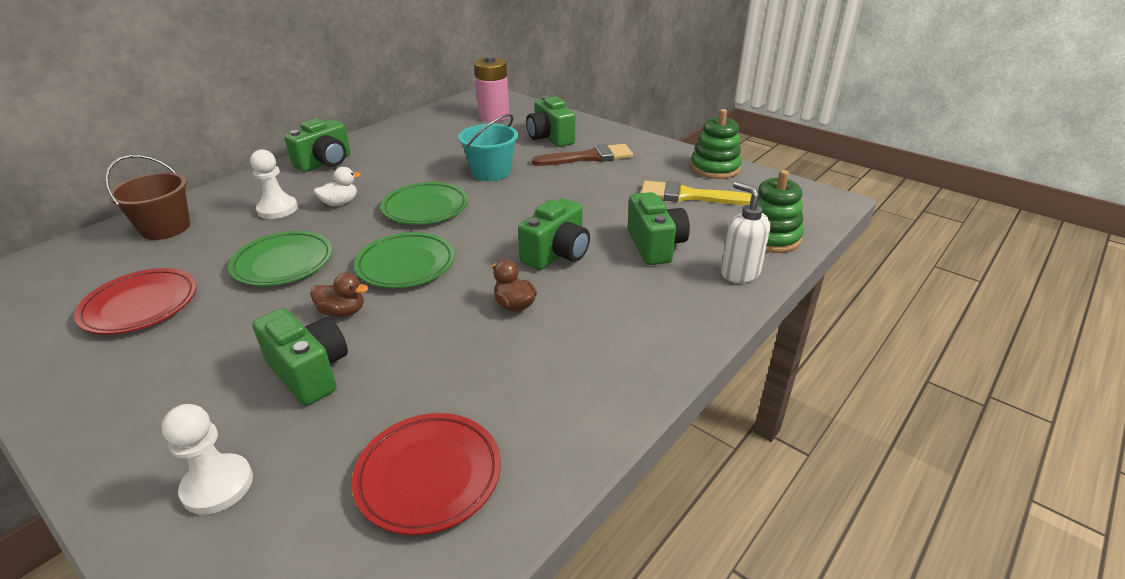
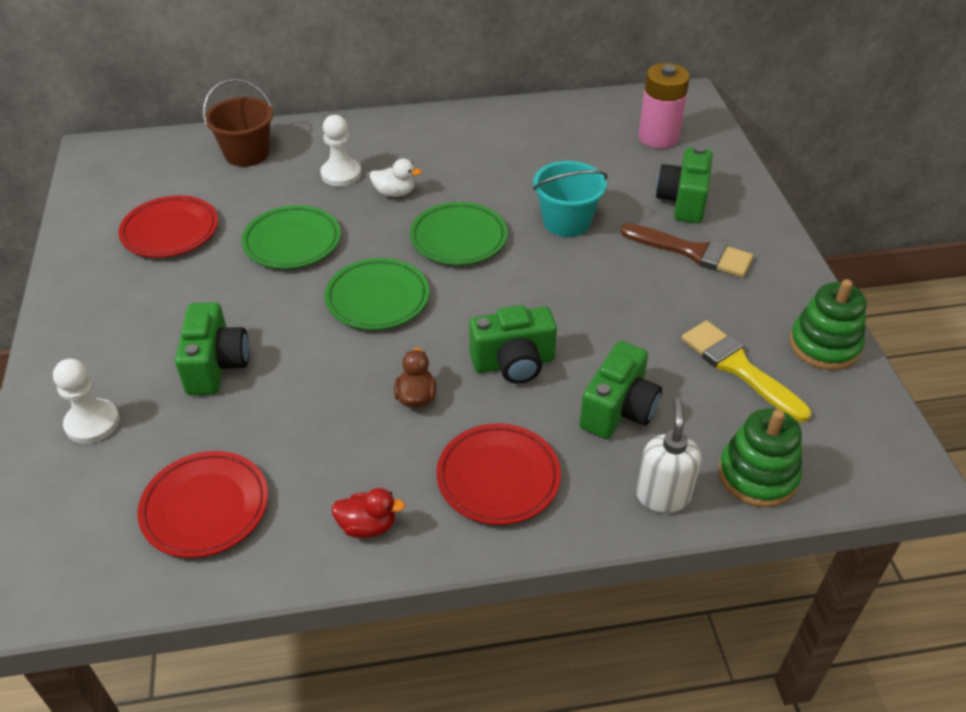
camera: 40 degrees right, 10 degrees up
green camera [284,118,351,172] -> none
brown duck [310,273,369,317] -> none
none -> red duck [331,488,405,538]
none -> red plate [437,423,561,525]

